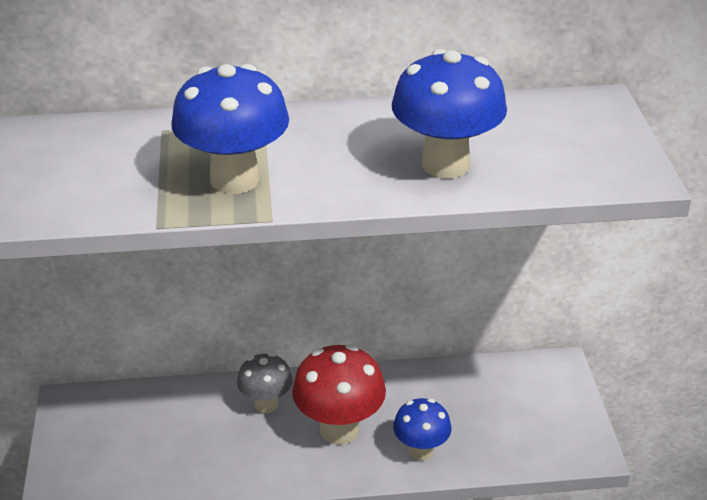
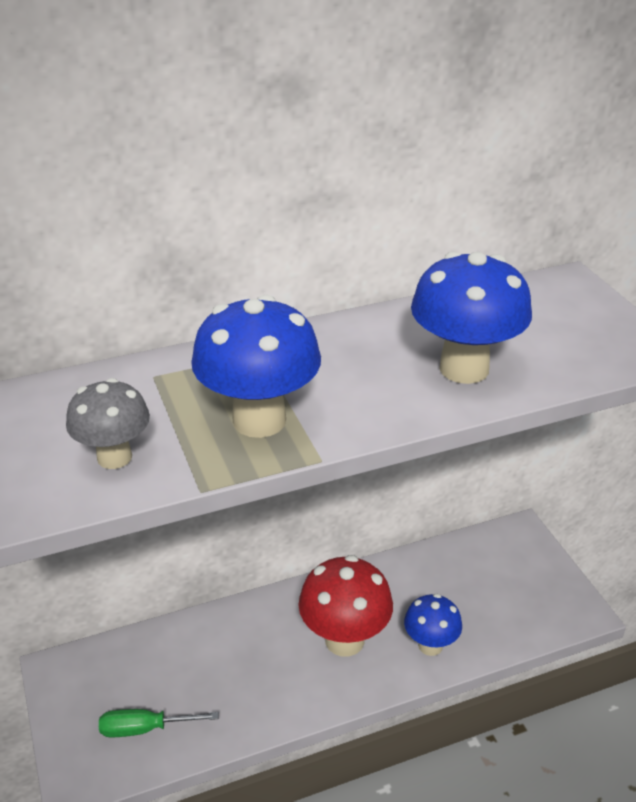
camera: 15 degrees left, 0 degrees up
grey mushroom [237,353,293,413] -> grey mushroom moved to [66,378,150,469]
none -> green screwdriver [99,709,219,738]

